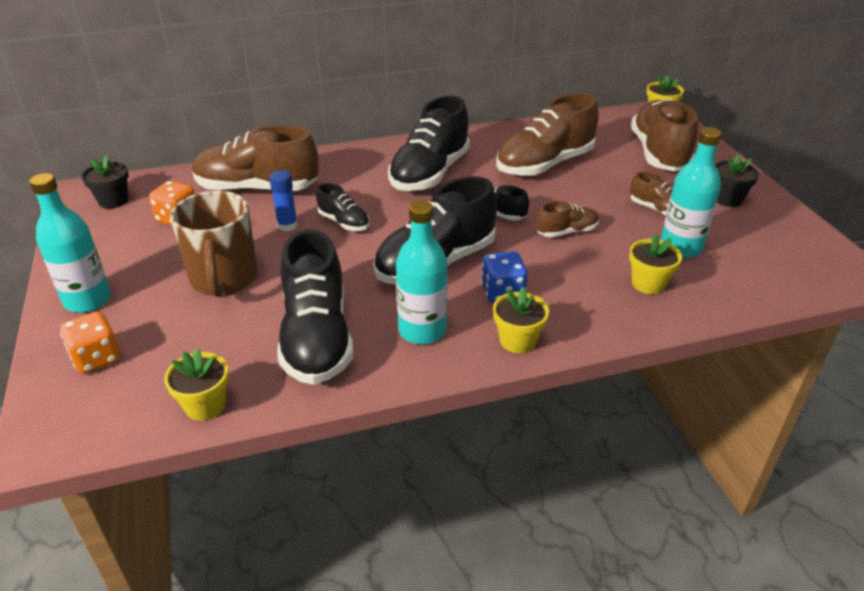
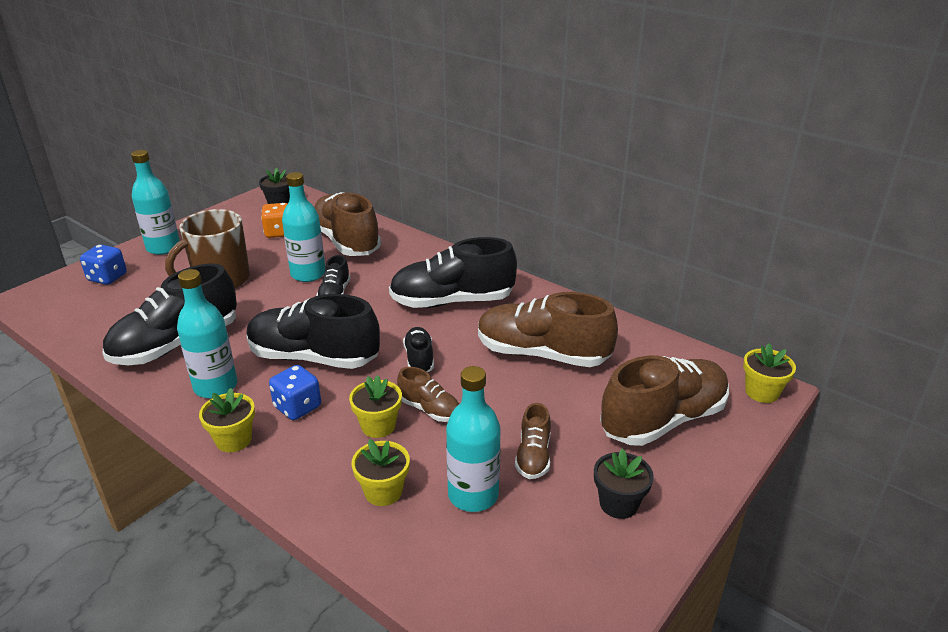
camera: 55 degrees right, 5 degrees down
orange dice [60,311,121,374] -> blue dice [80,244,127,285]
yellow flower pot [164,348,229,421] -> yellow flower pot moved to [349,375,402,438]
blue glue stick [269,170,298,232] -> turquoise bottle [282,172,325,282]

